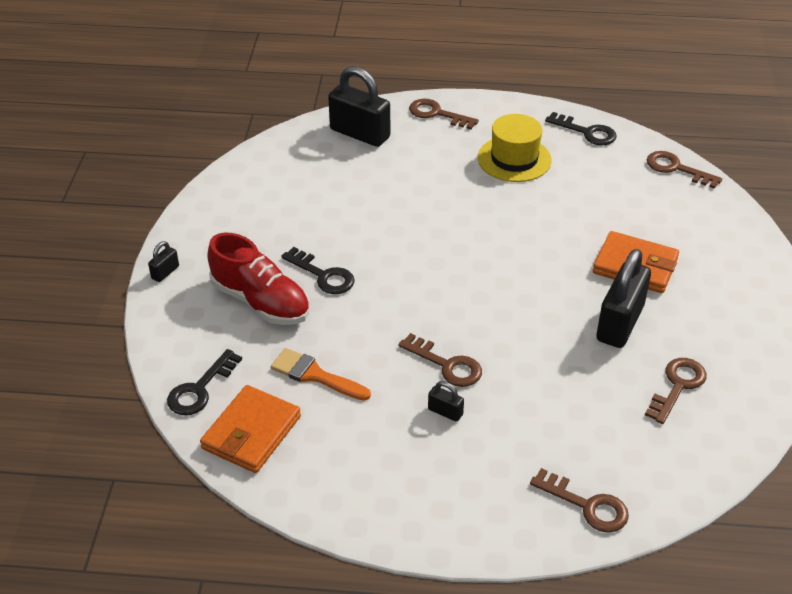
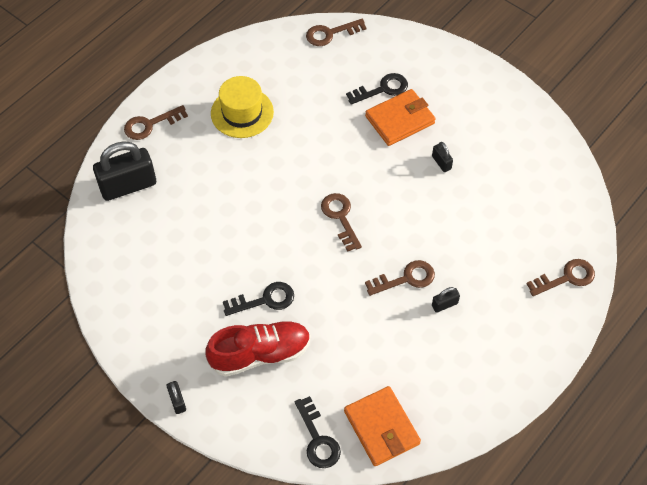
camera: 55 degrees left, 15 degrees up
orange brush [271,348,371,401] -> none
black key [545,112,617,146] -> black key moved to [346,73,408,105]
black padlock [596,249,651,348] -> black padlock [432,142,453,172], size x0.44
brown key [645,358,707,424] -> brown key moved to [321,193,362,252]

